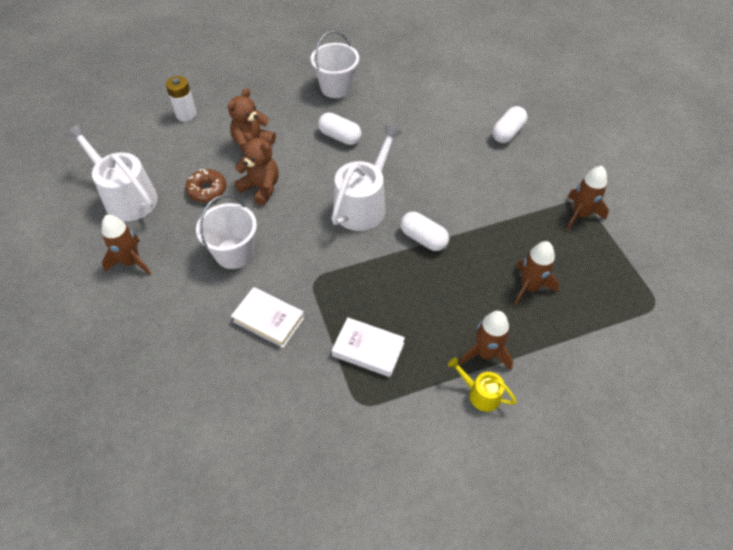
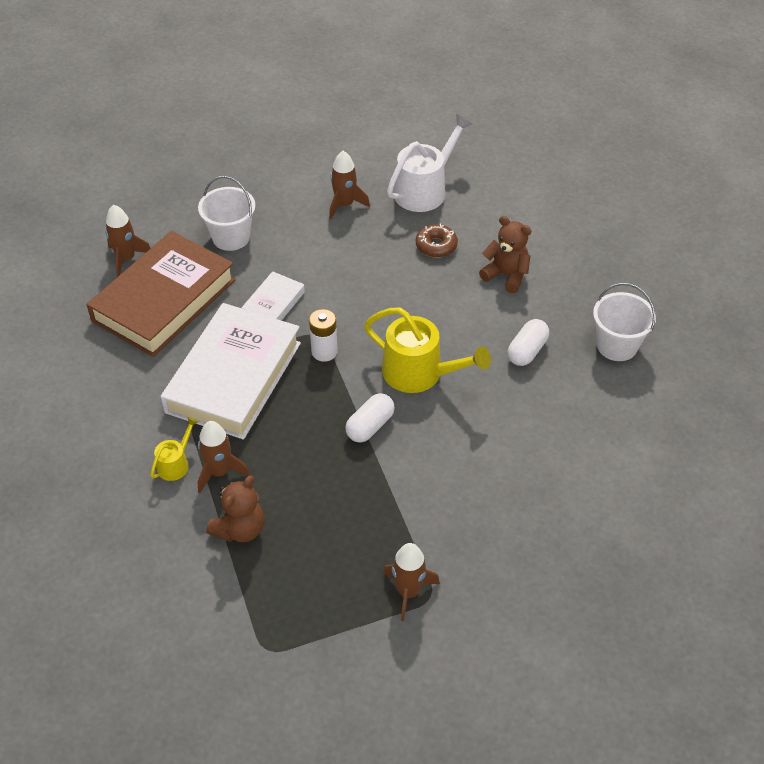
camera: 90 degrees right, 5 degrees down
white battery [166,76,197,122] -> white battery moved to [309,309,338,362]
white bucket [196,195,257,269] -> white bucket moved to [198,176,255,251]
brown teddy bear [234,132,279,205] -> brown teddy bear moved to [206,475,264,542]
white watering can [331,124,402,231] -> yellow watering can [364,307,491,393]
white book [332,317,405,377] -> white book [161,303,301,439], size x2.18
white capsule [492,106,527,143] -> none
brown rocket [514,241,559,305] -> brown rocket moved to [105,205,151,277]
none -> brown book [87,231,236,357]

